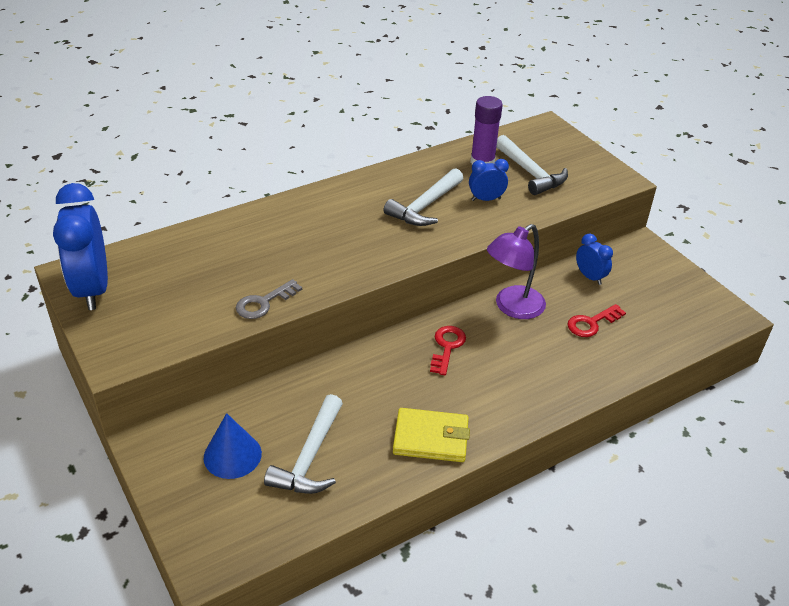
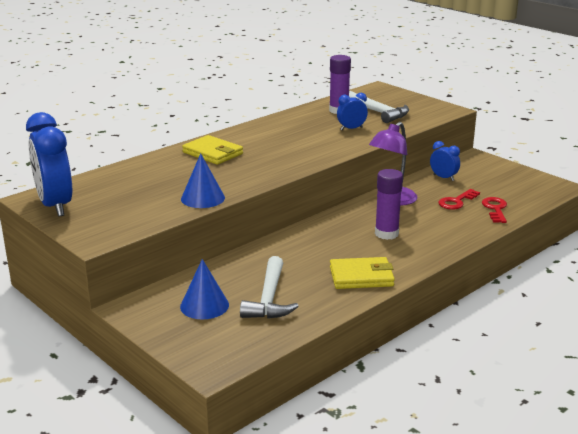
camera: 10 degrees left, 15 degrees down
grey key [236,279,302,319] -> blue cone [181,153,225,208]
white hammer [384,168,463,226] -> none
red key [430,326,466,375] -> red key moved to [482,197,507,223]
none -> yellow wallet [182,135,243,165]
none -> purple glue stick [375,169,403,240]

